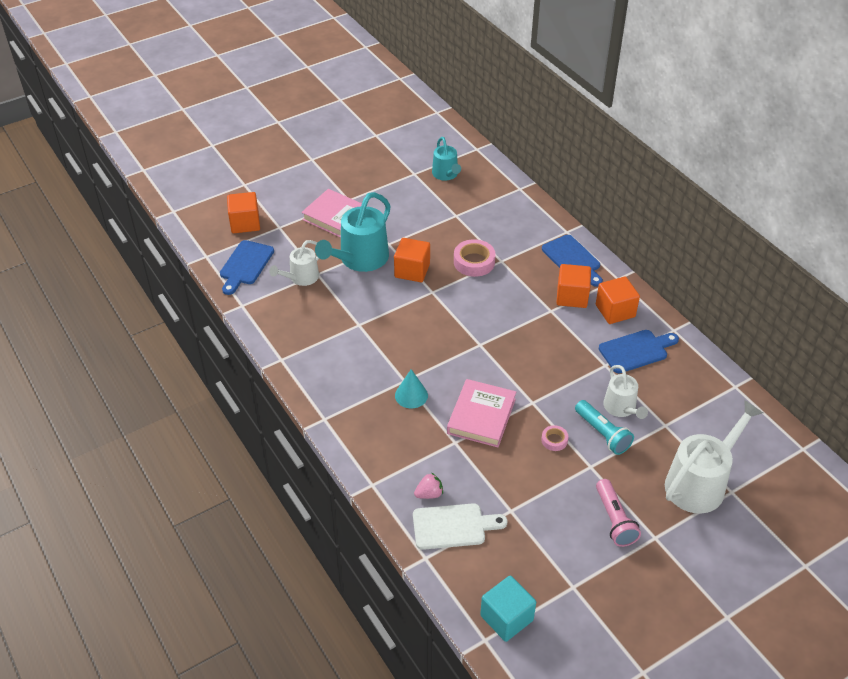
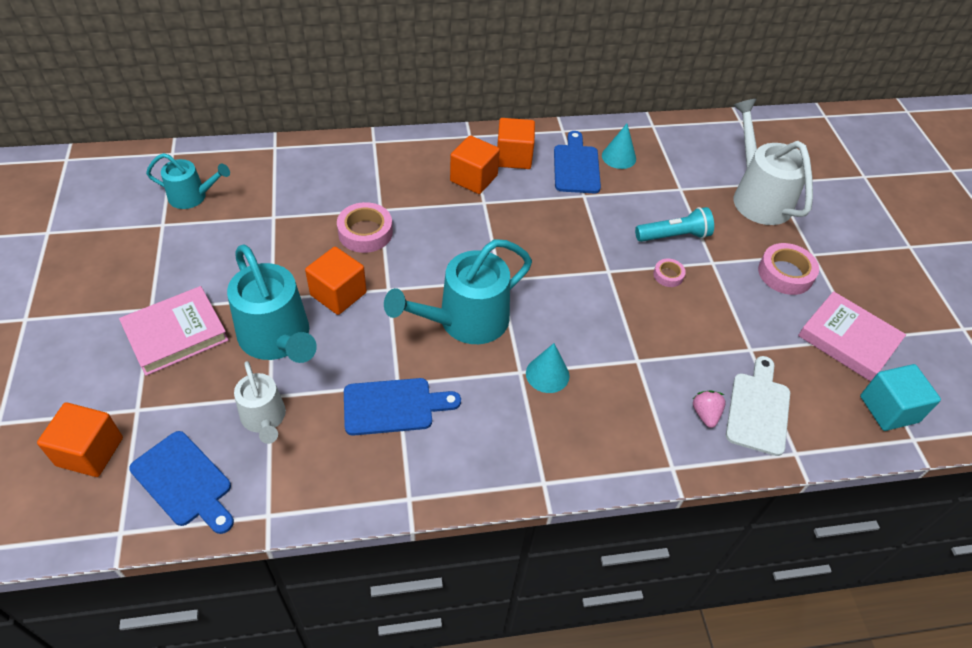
camera: 70 degrees left, 5 degrees up
pink book [447,379,516,447] -> pink book moved to [798,291,906,382]
blue cutting board [542,235,603,287] -> blue cutting board moved to [344,378,461,436]
pink flashlight [596,479,641,547] -> pink tape [758,243,819,295]
white watering can [603,365,648,419] -> none
none -> turquoise watering can [384,239,532,344]
none -> turquoise cone [602,124,636,169]

